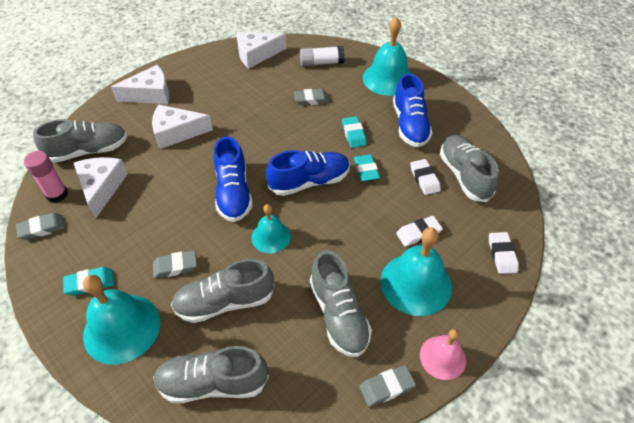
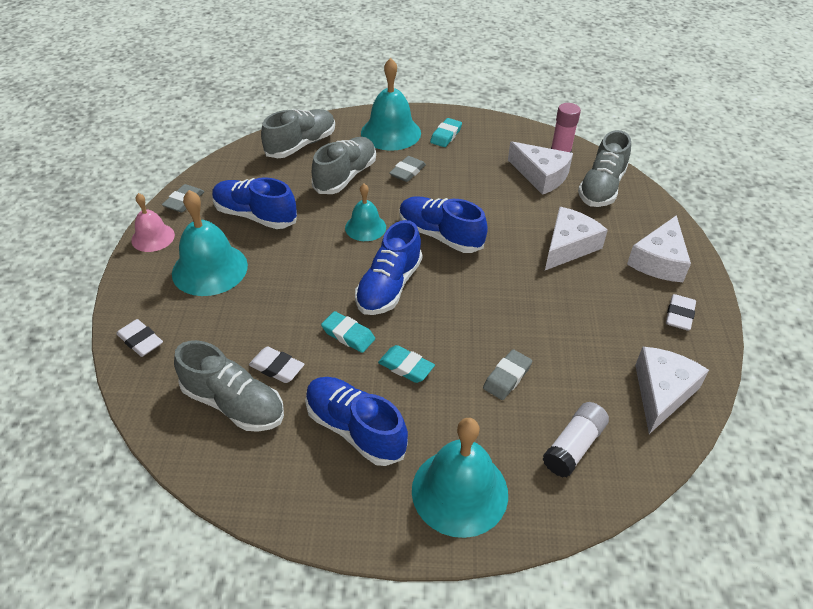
camera: 135 degrees right, 5 degrees down
grey eraser [16,213,65,240] -> none
grey shoe [310,250,372,357] -> blue shoe [212,177,297,229]
white eraser [396,216,443,247] -> white eraser moved to [666,294,696,331]

